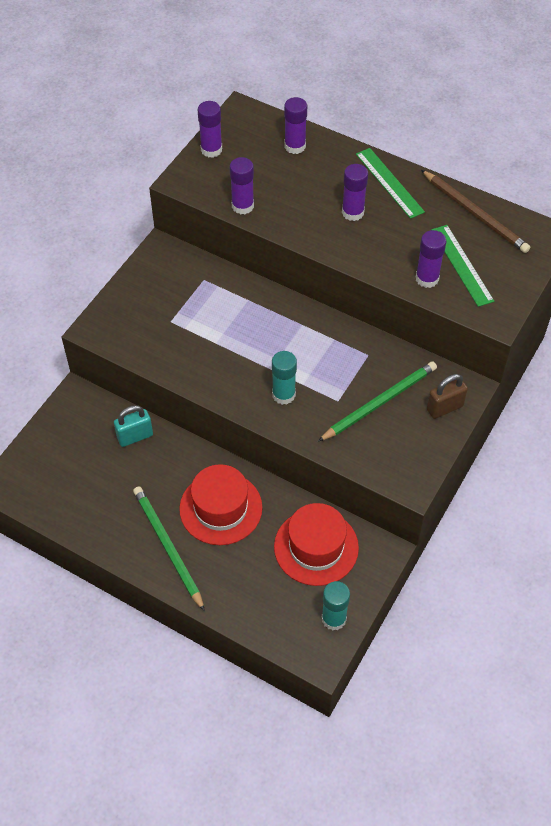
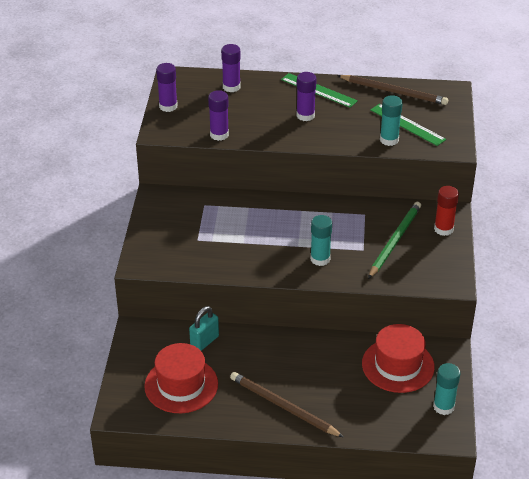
camera: 25 degrees left, 15 degrees down
green pencil [133,486,205,611] -> brown pencil [230,372,343,437]
red hat [179,464,263,545] -> red hat moved to [144,343,218,413]
purple glue stick [416,230,446,288] -> turquoise glue stick [380,95,403,146]
brown padlock [427,374,468,419] -> red glue stick [434,186,459,236]

